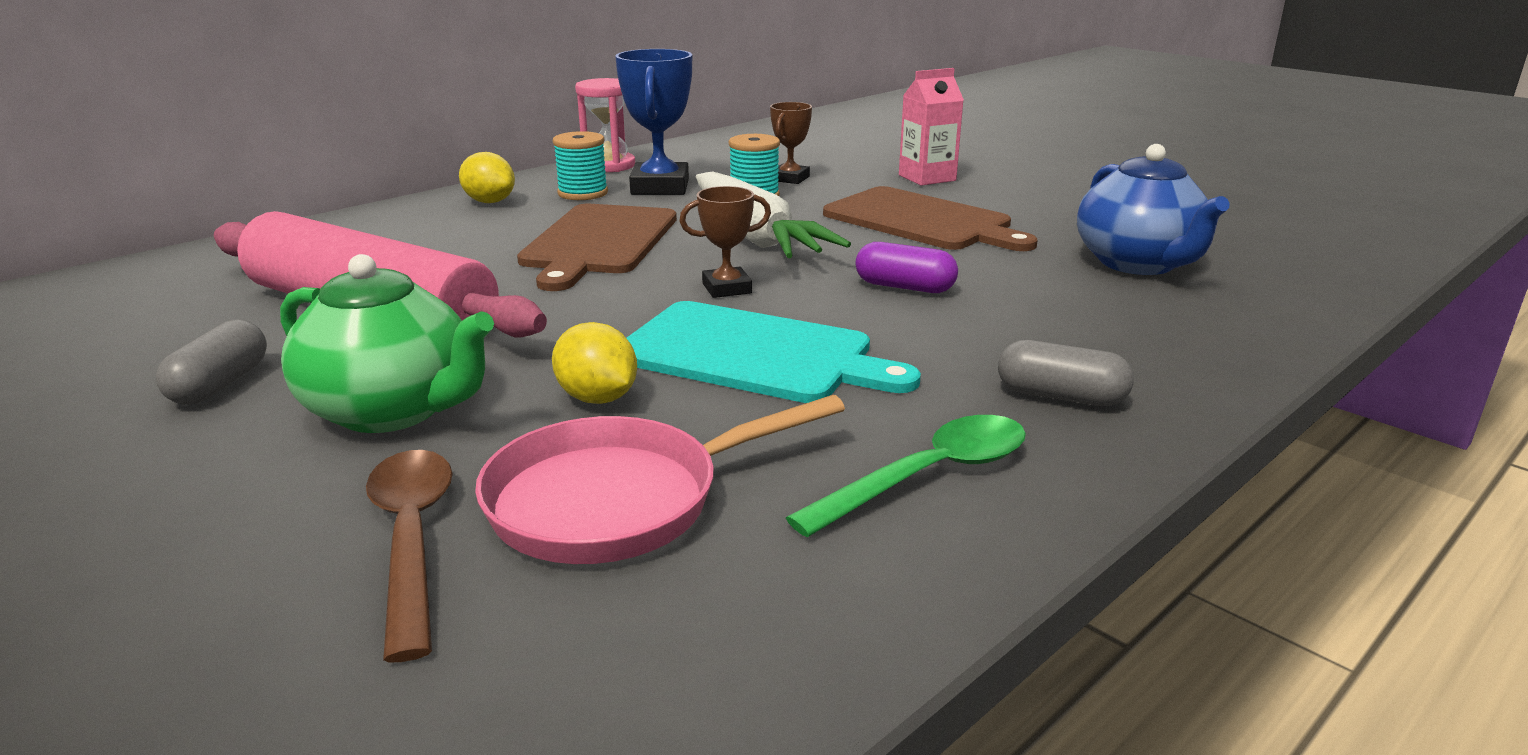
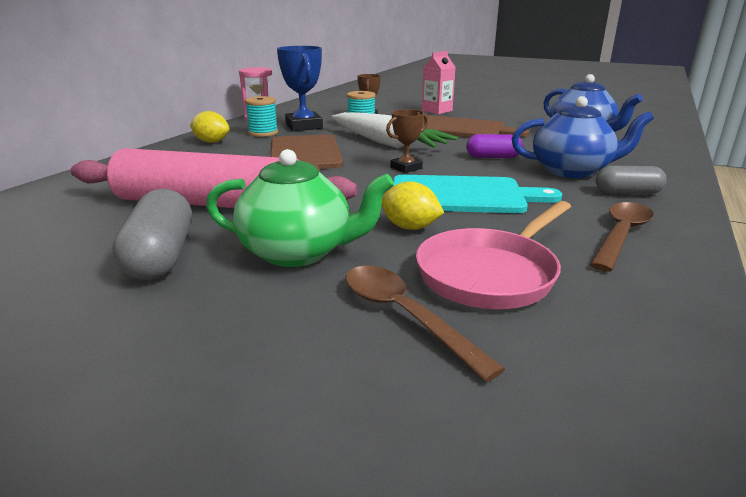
camera: 20 degrees left, 0 degrees up
grey capsule [156,319,267,405] -> grey capsule [112,189,192,280], size x1.55
green spoon [786,415,1026,537] -> brown spoon [590,202,654,272]
none -> blue teapot [512,96,654,178]

